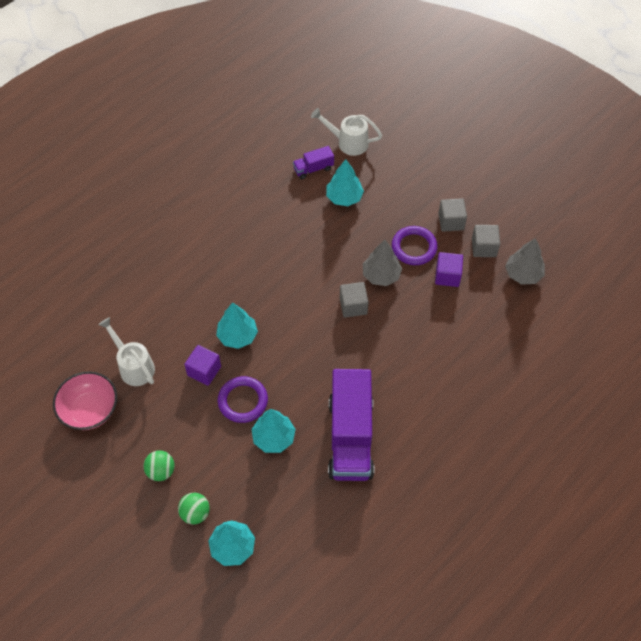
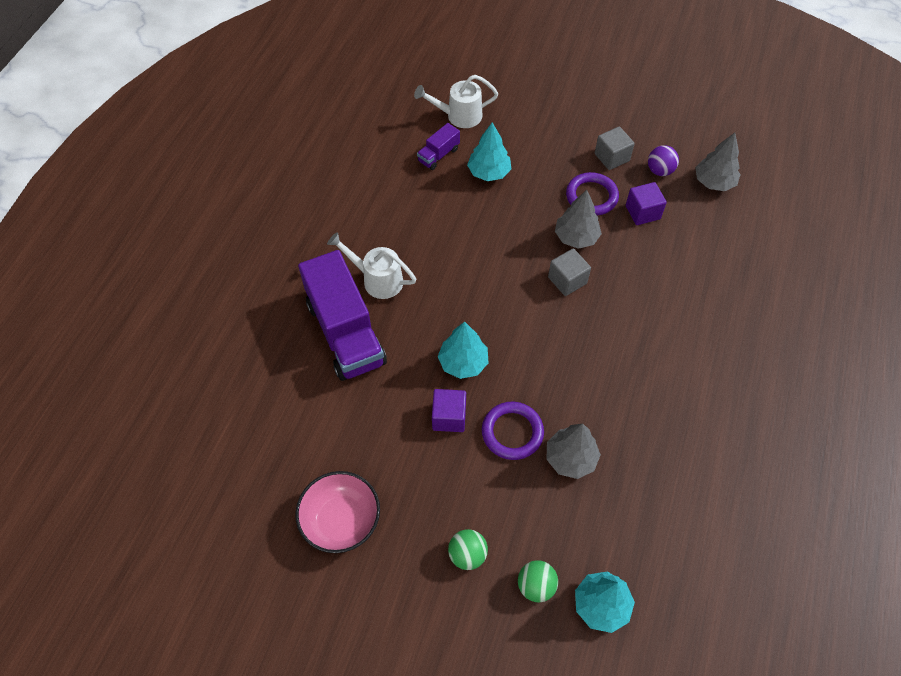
camera: 25 degrees left, 0 degrees up
white watering can [98,317,155,386] -> white watering can moved to [327,232,416,299]
turquoise tree [251,409,296,453] -> grey tree [546,424,601,479]
purple truck [328,369,374,481] -> purple truck moved to [298,250,387,381]
grey cube [472,225,500,257] -> purple ball [648,145,679,176]

